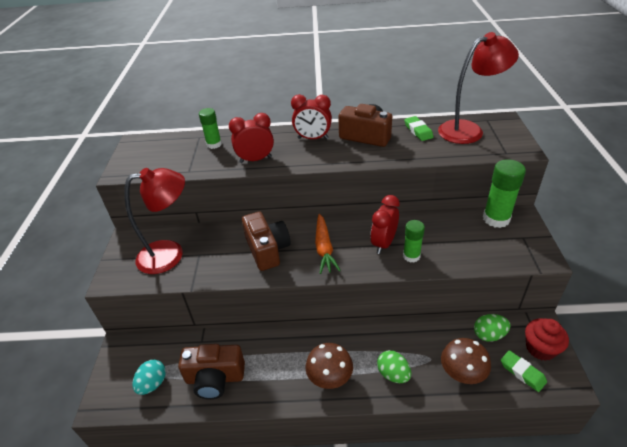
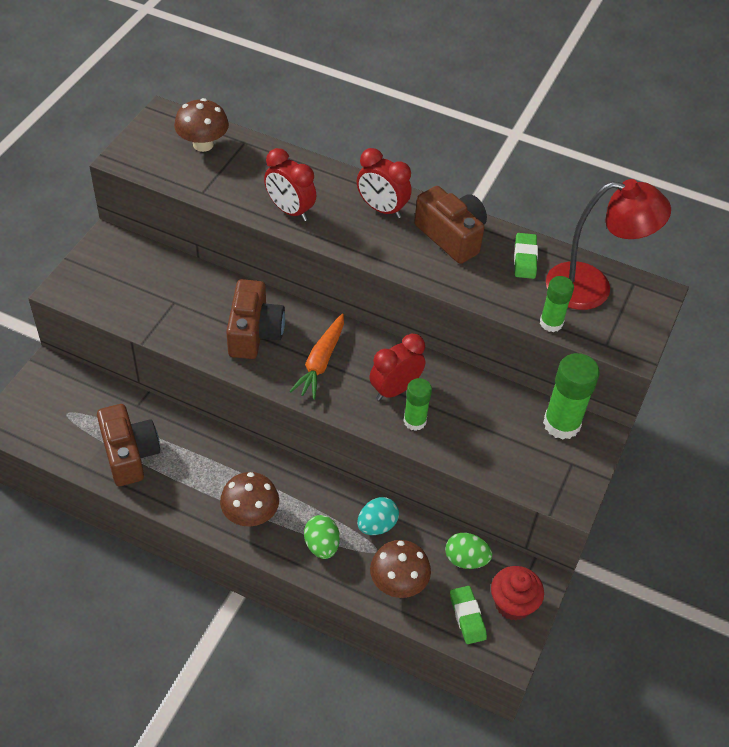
camera: 20 degrees right, 10 degrees up
red lamp [124,168,185,274] -> none
turquoise egg [132,360,166,395] -> turquoise egg moved to [357,497,399,535]
brown camera [178,344,245,399] -> brown camera turned 135 degrees counterclockwise [97,404,160,486]
green glue stick [199,108,222,149] -> green glue stick moved to [540,276,574,332]
red clock [229,113,274,163] -> red clock turned 150 degrees counterclockwise [264,148,316,221]
none -> brown mushroom [174,98,229,152]

